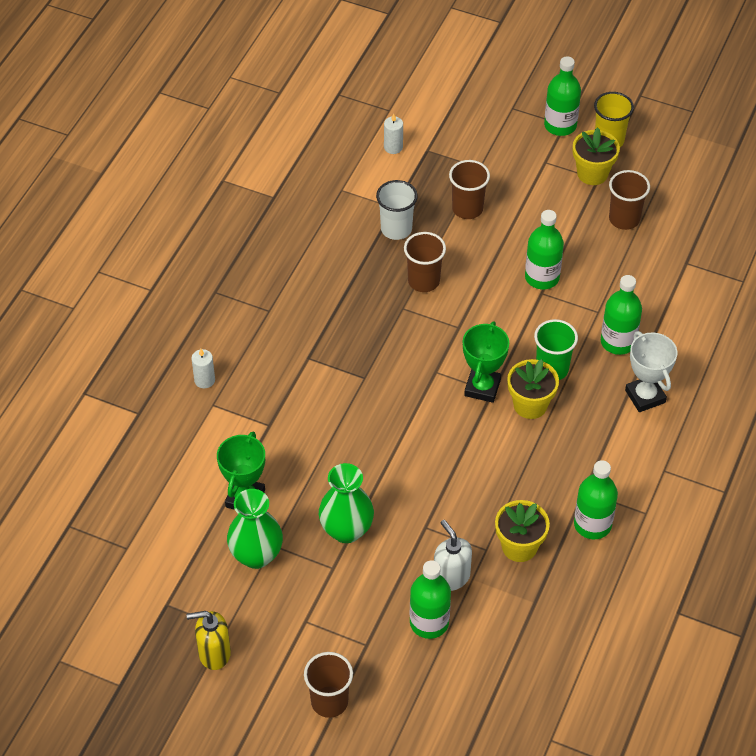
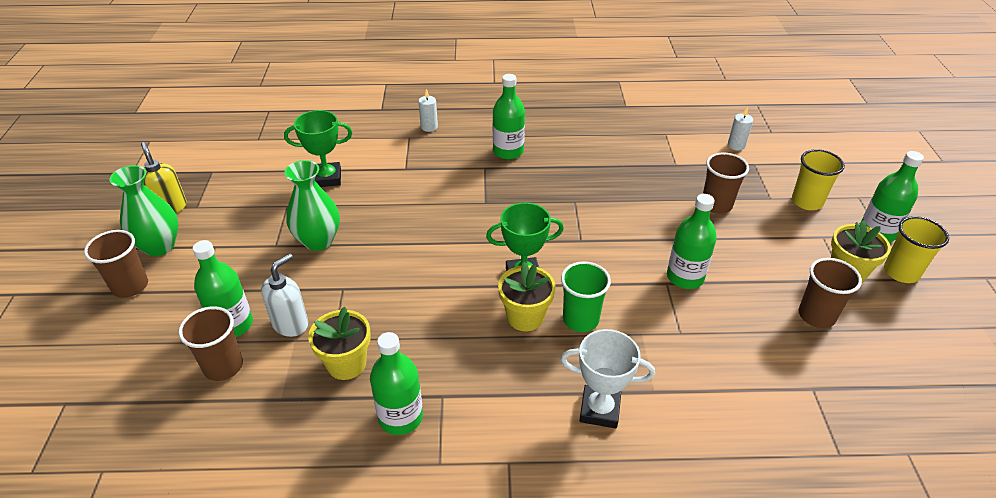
camera: 65 degrees right, 10 degrees down
green vase [227,489,283,569] -> green vase moved to [109,165,178,256]
white cup [376,180,418,240] -> none
brown cup [404,232,446,292] -> brown cup moved to [178,306,243,381]
green bottle [601,275,642,355] -> green bottle moved to [493,74,525,159]
white trophy [625,331,678,412] -> white trophy turned 60 degrees clockwise [561,329,655,428]
none -> yellow cup [792,149,845,210]

